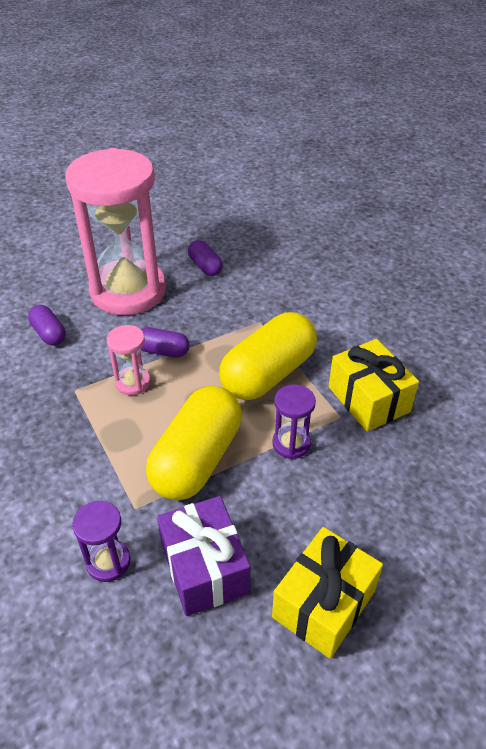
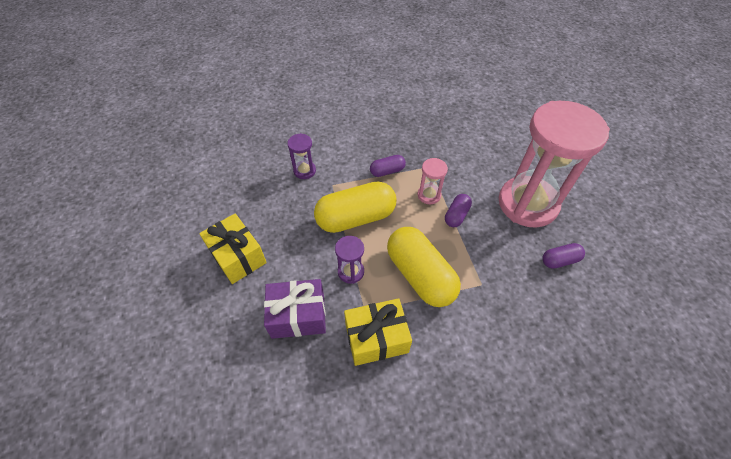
camera: 105 degrees right, 10 degrees up
purple capsule [28,305,66,346] -> purple capsule moved to [370,155,406,177]
yellow capsule [146,386,242,500] -> yellow capsule turned 60 degrees counterclockwise [314,181,397,233]
purple gift [157,496,250,616] -> purple gift moved to [264,279,326,339]

